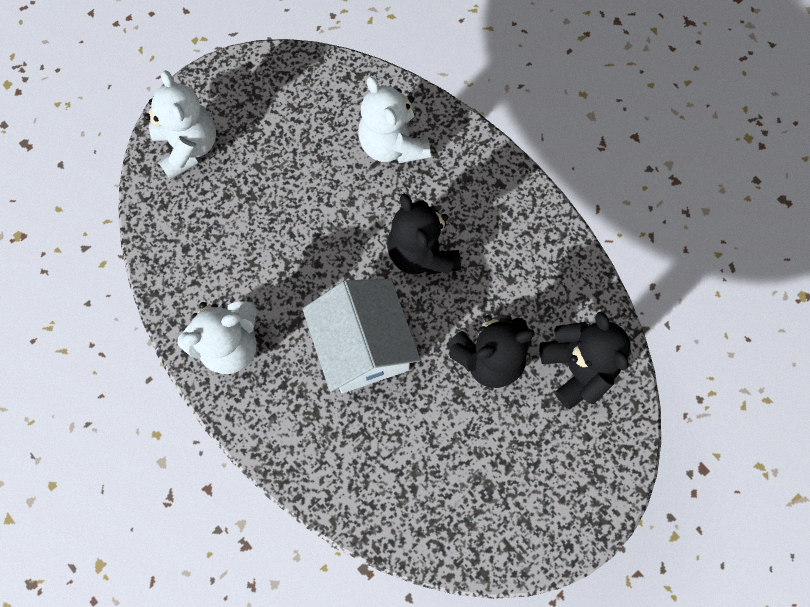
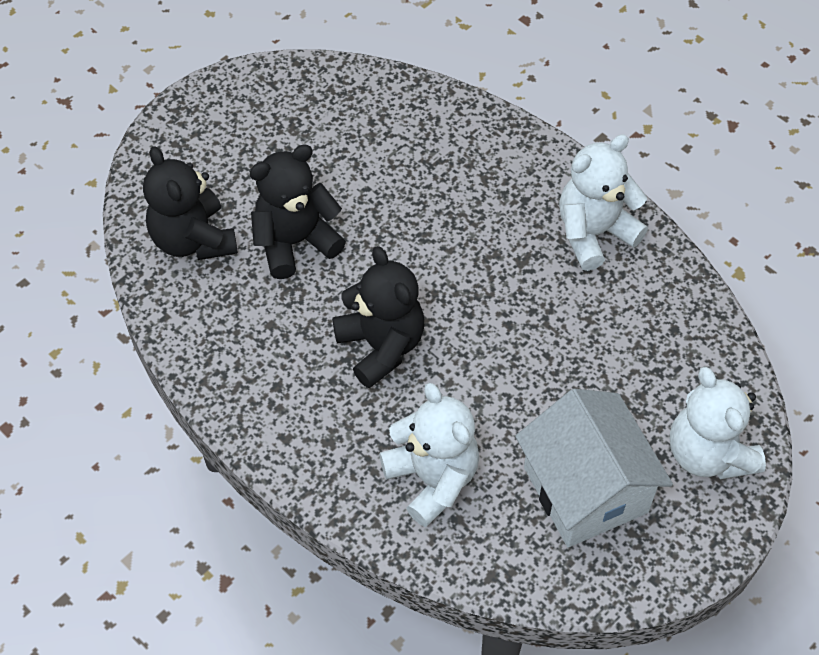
camera: 175 degrees right, 15 degrees down
white house [303,279,421,393] -> white house moved to [515,389,673,548]

